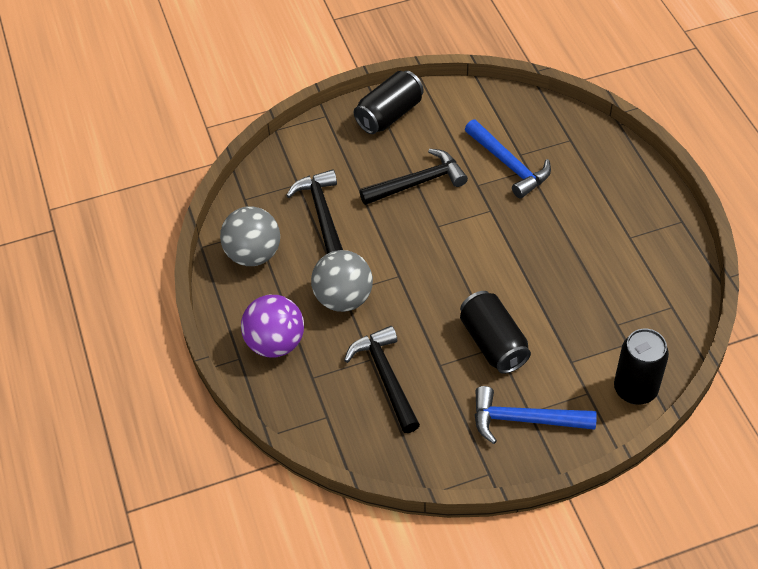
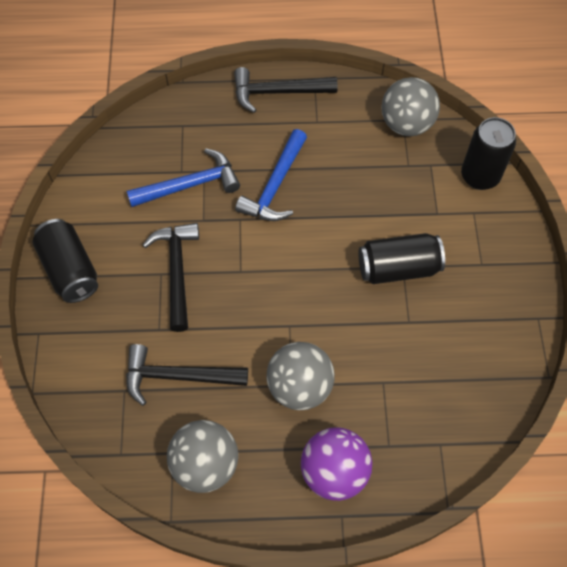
camera: 75 degrees left, 10 degrees up
black hammer [344,326,420,433] -> black hammer moved to [234,67,338,113]
blue hammer [475,386,597,444] -> blue hammer moved to [235,129,307,221]
none -> grey ball [381,77,440,136]

